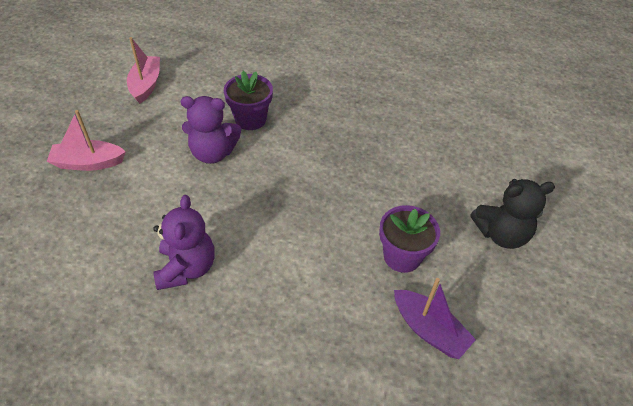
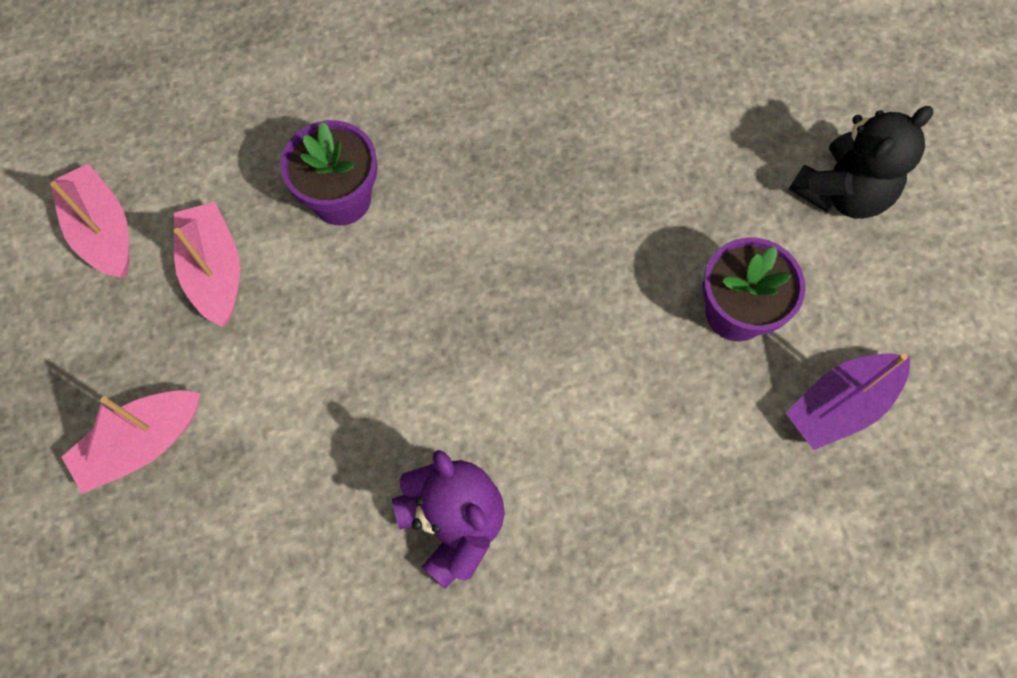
camera: 30 degrees left, 20 degrees up
purple teddy bear [181,96,241,164] -> none
purple boat [394,278,476,359] -> purple boat turned 135 degrees clockwise [786,353,910,450]
none -> pink boat [174,202,240,327]

